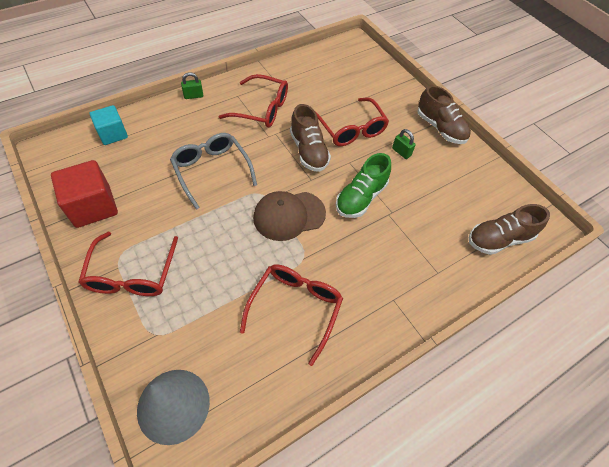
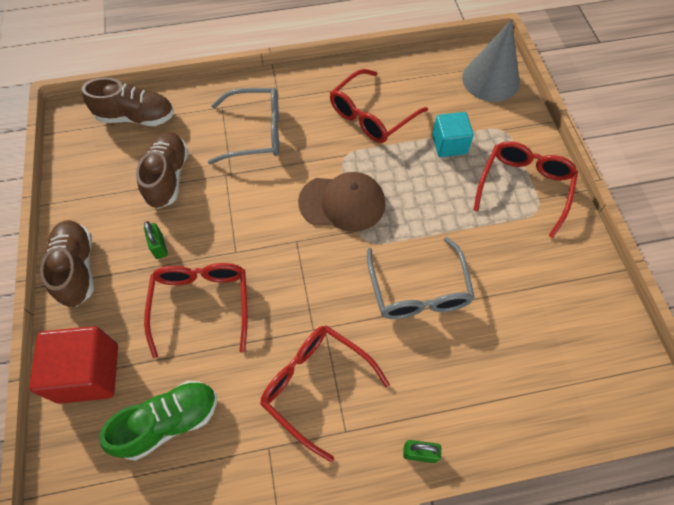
camera: 155 degrees left, 5 degrees up
red cube [51,160,118,228] -> red cube moved to [29,326,118,404]
turquoise cube [89,105,128,145] -> turquoise cube moved to [432,112,474,157]
brown shoe [290,104,331,172] -> brown shoe moved to [136,132,189,209]
green shoe [336,153,391,218] -> green shoe moved to [99,381,217,460]
none -> grey glasses [208,88,279,164]

